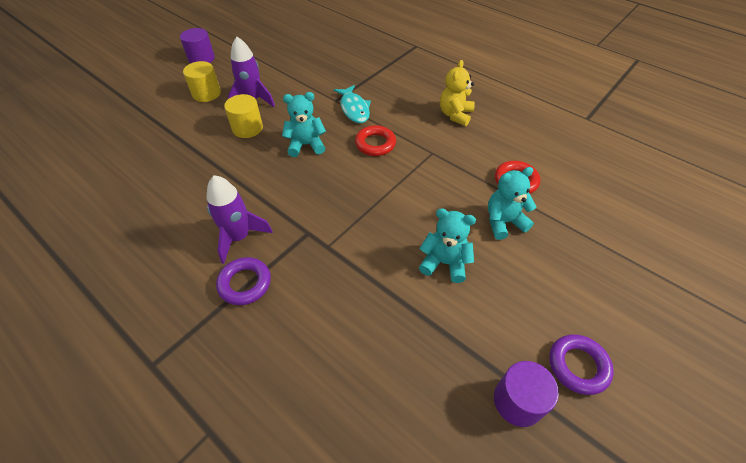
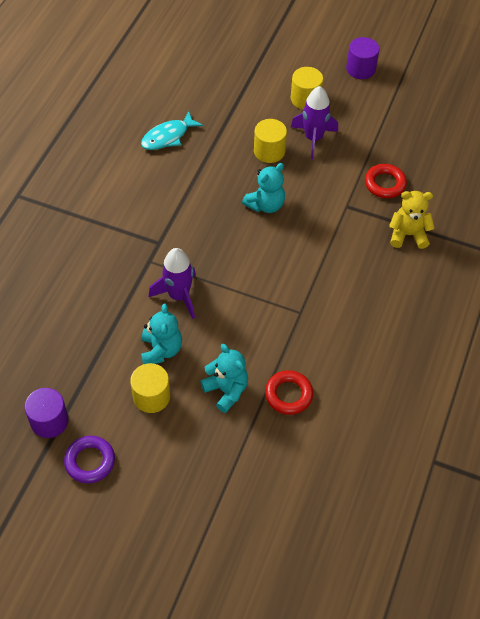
camera: 70 degrees right, 5 degrees up
purple rocket [206,175,273,264] -> purple rocket moved to [149,248,196,319]
purple ring [216,257,271,305] -> none
turquoise teddy bear [282,92,326,157] -> turquoise teddy bear turned 75 degrees clockwise [242,163,285,213]
turquoise fish [334,85,371,123] -> turquoise fish moved to [141,111,203,150]
red ring [355,125,396,156] -> red ring moved to [365,164,407,198]
yellow teddy bear [440,60,475,126] -> yellow teddy bear moved to [389,191,435,249]
none -> yellow cylinder [130,363,170,413]

